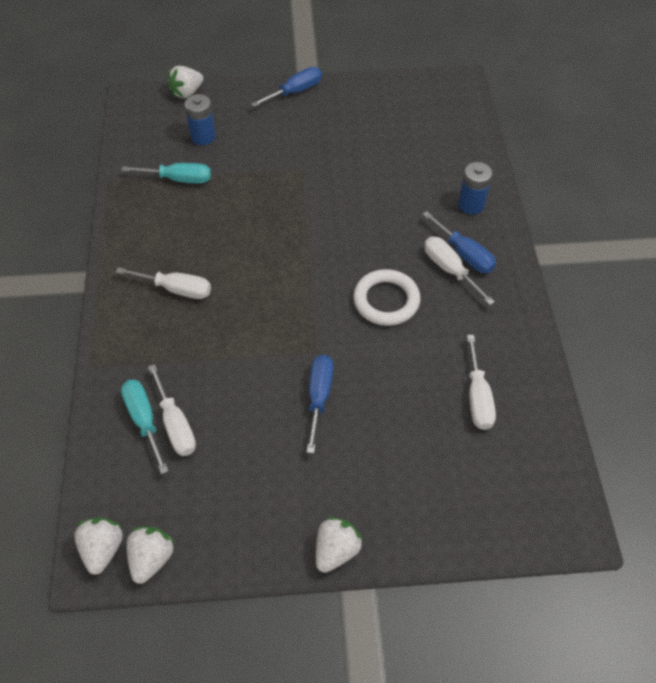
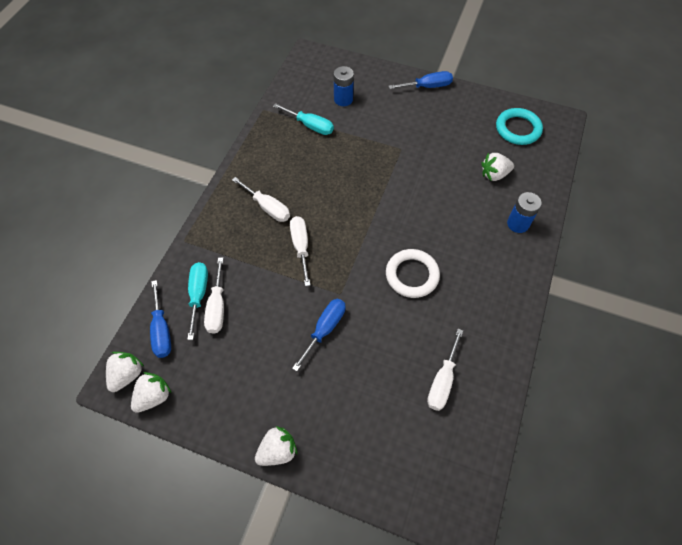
camera: 25 degrees right, 5 degrees up
white strawberry [167,66,203,98] -> white strawberry moved to [481,153,514,181]
blue screwdriver [422,211,496,273] -> blue screwdriver moved to [150,280,171,358]
white screwdriver [424,237,495,305] -> white screwdriver moved to [290,216,311,286]
none -> turquoise ring [496,108,543,145]

